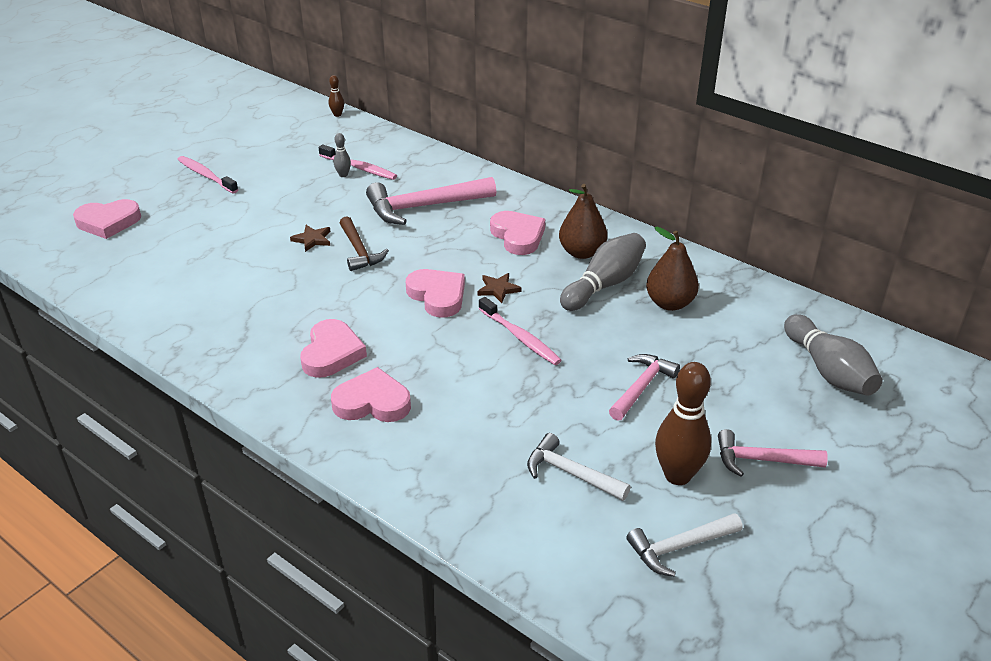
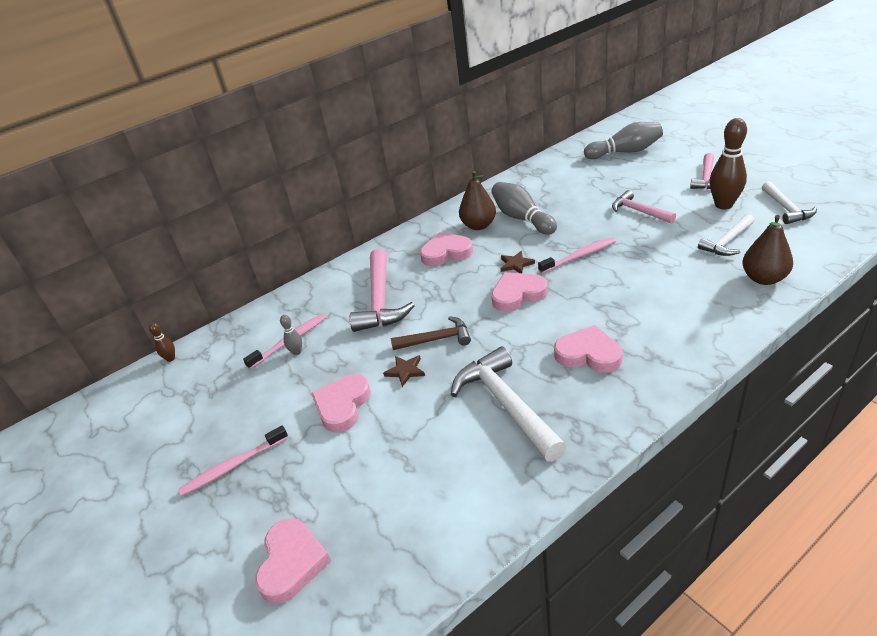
camera: 70 degrees left, 0 degrees up
pink heart [331,367,411,422] -> pink heart moved to [311,374,371,432]
brown pear [646,227,699,311] -> brown pear moved to [742,215,793,285]
none -> white hammer [451,347,566,461]

